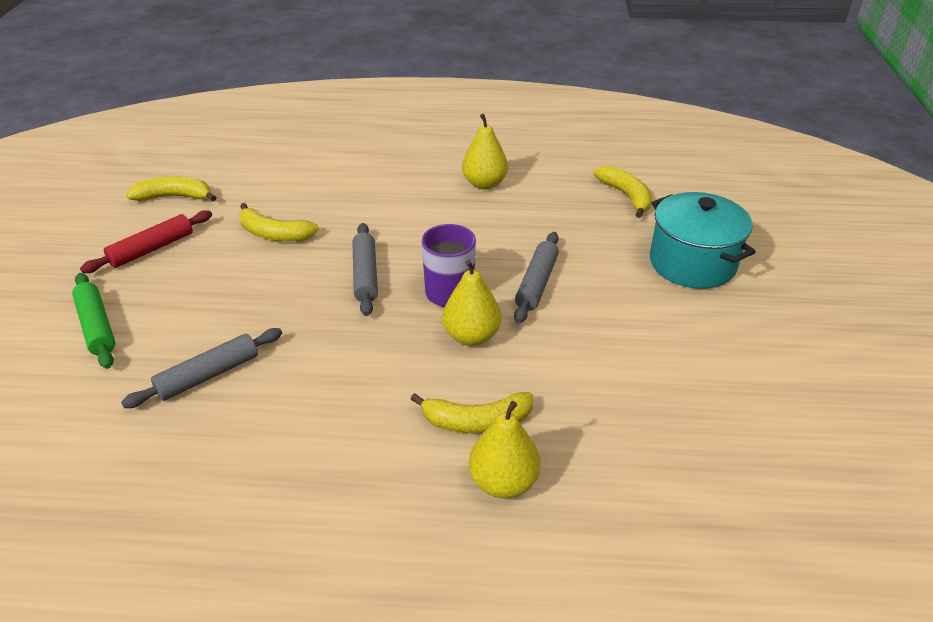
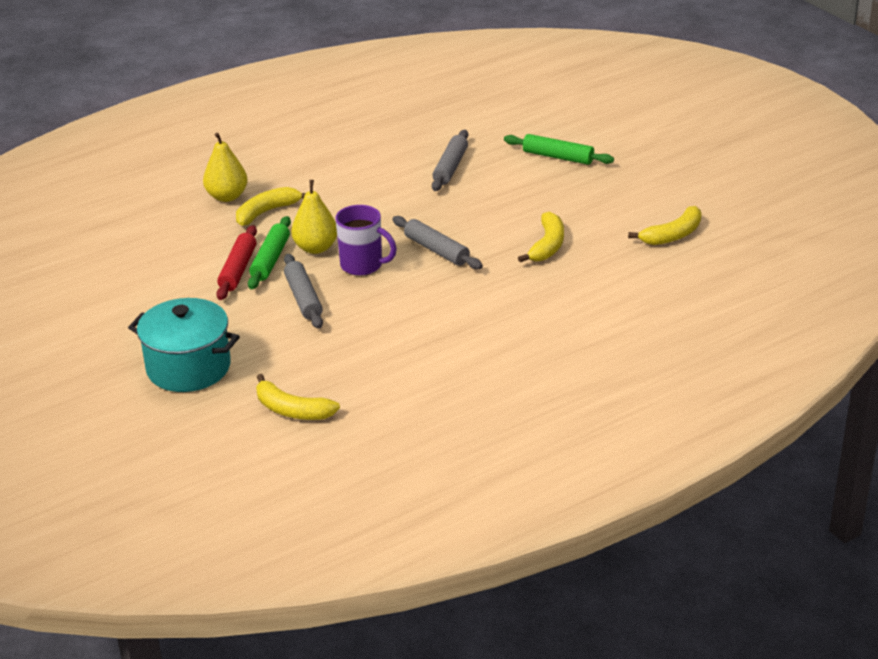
camera: 145 degrees right, 5 degrees down
red rolling pin [80,210,212,273] -> red rolling pin moved to [216,225,257,300]
yellow banana [239,203,319,241] -> yellow banana turned 120 degrees clockwise [518,212,564,262]
yellow pear [462,114,508,189] -> none
none -> green rolling pin [248,216,291,289]

